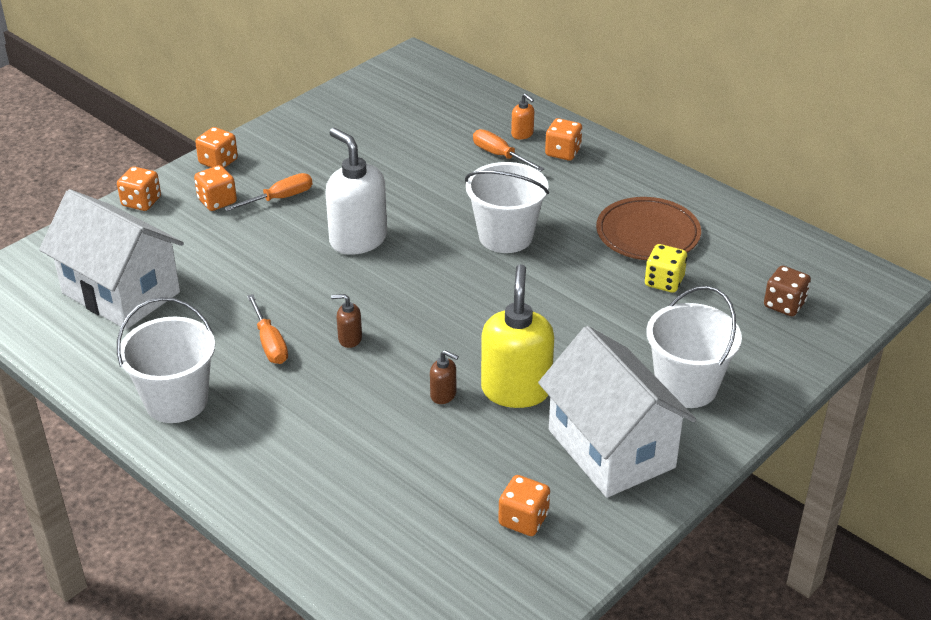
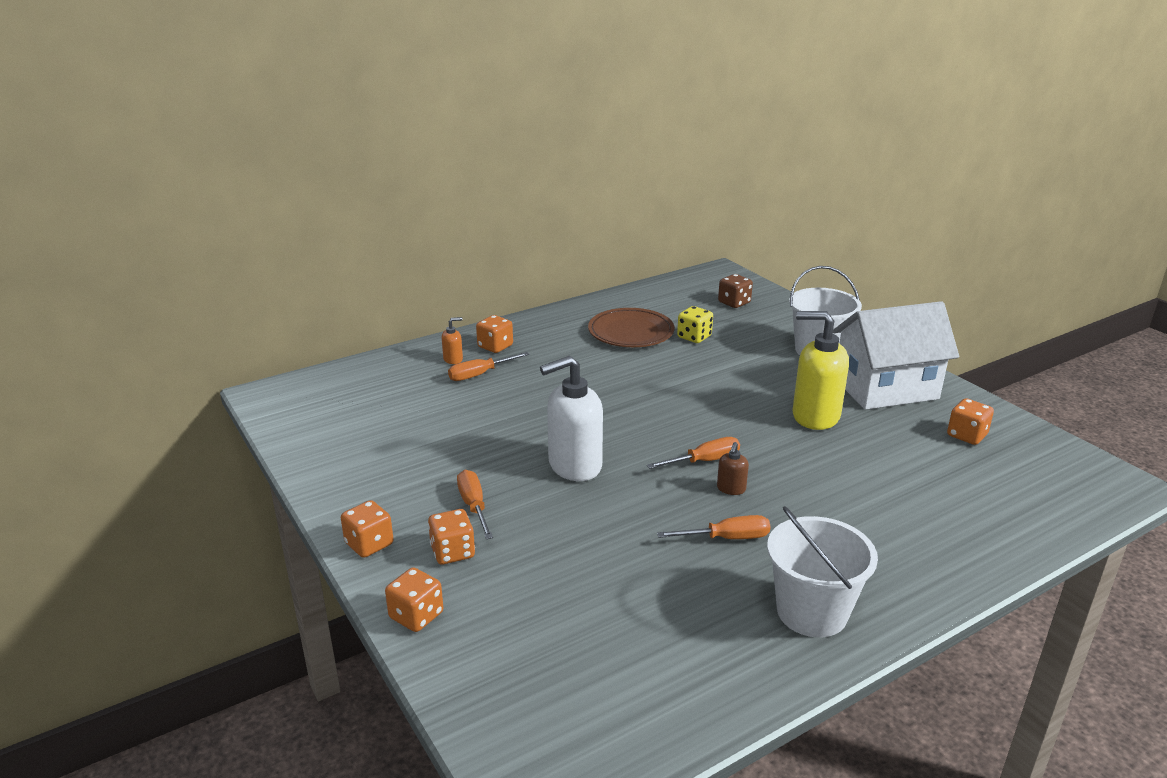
camera: 75 degrees left, 10 degrees down
white house [39,189,184,330] -> none
brown soap dispenser [430,350,459,404] -> none
white bucket [465,162,549,253] -> none
none -> orange screwdriver [647,437,740,469]

